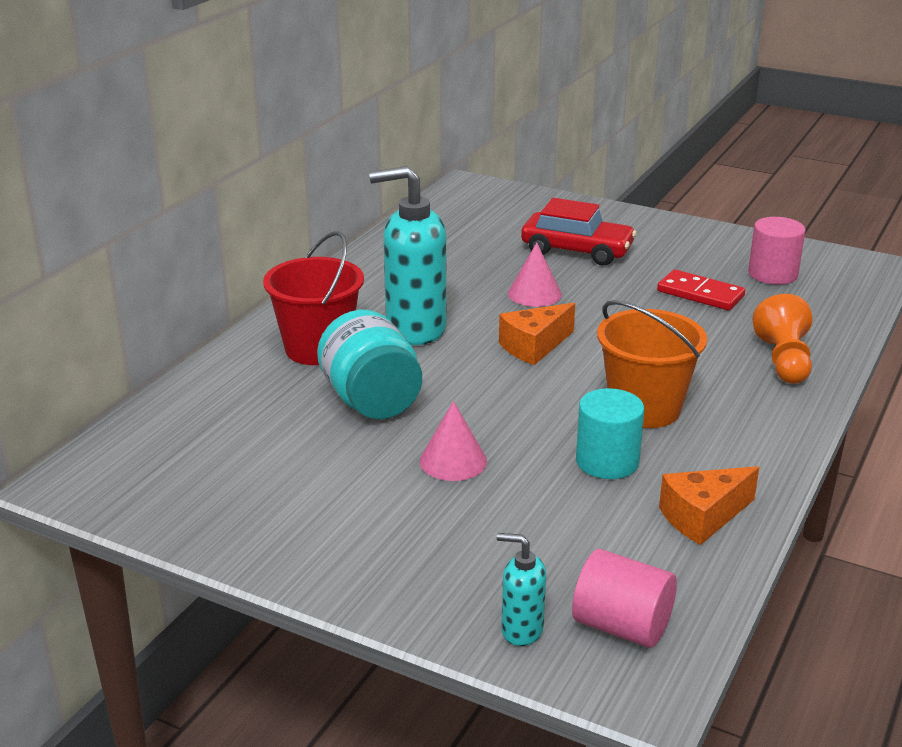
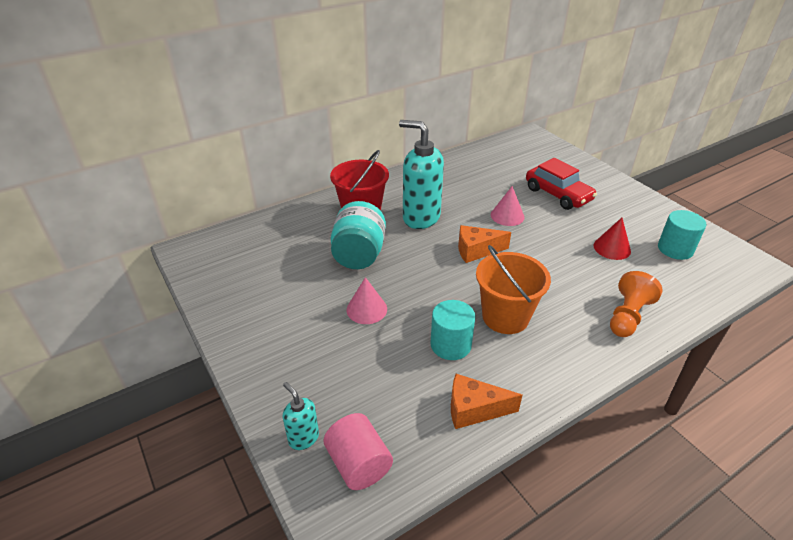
camera: 30 degrees right, 10 degrees up
red domino [657,270,745,310] -> red cone [593,218,631,260]
pink cylinder [748,217,806,285] -> turquoise cylinder [658,210,706,260]

